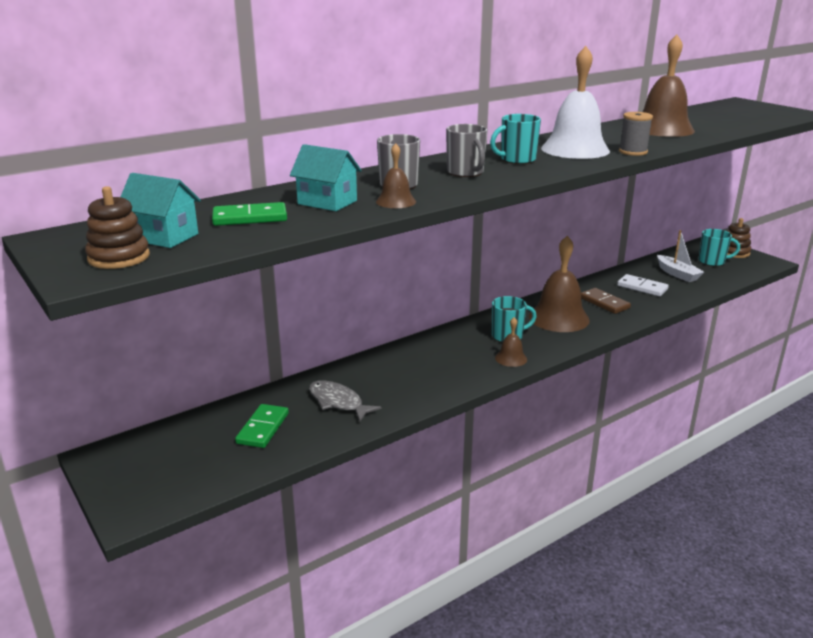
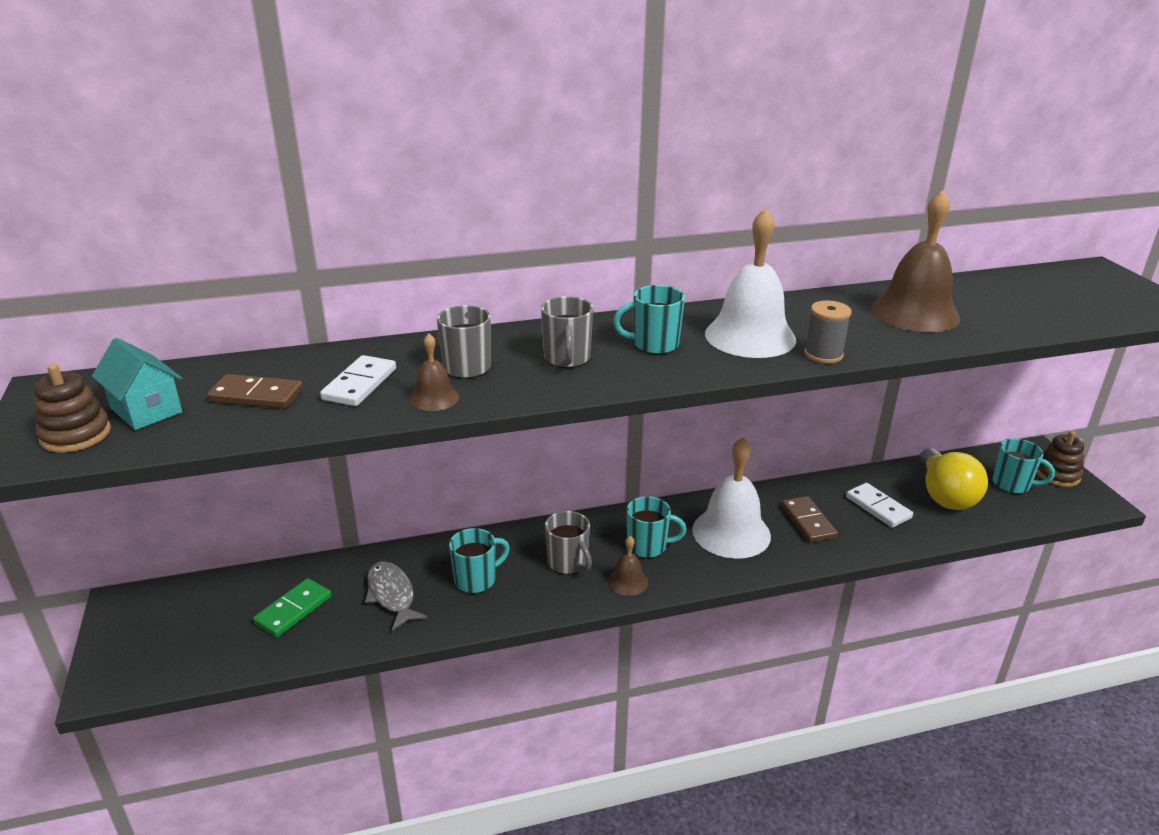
camera: 20 degrees right, 5 degrees up
green domino [212,202,287,226] -> brown domino [207,374,303,409]
turquoise house [290,144,362,211] -> white domino [320,355,396,406]
brown bell [529,236,590,332] -> white bell [692,437,771,559]
white boat [657,230,704,282] -> yellow light bulb [919,448,988,510]
none -> turquoise mug [449,528,510,594]
none -> grey mug [545,511,592,574]

